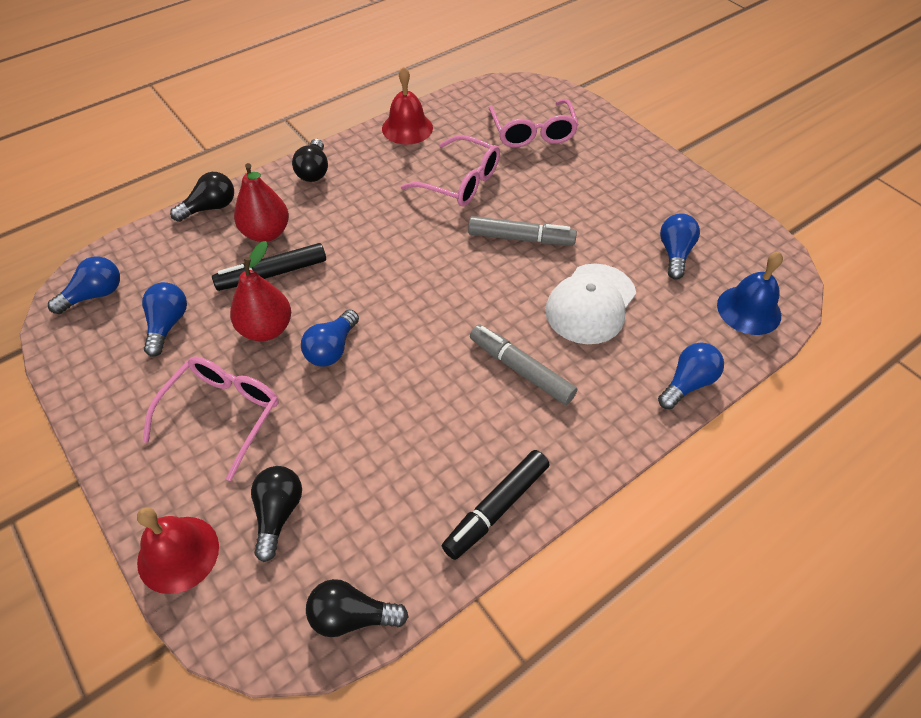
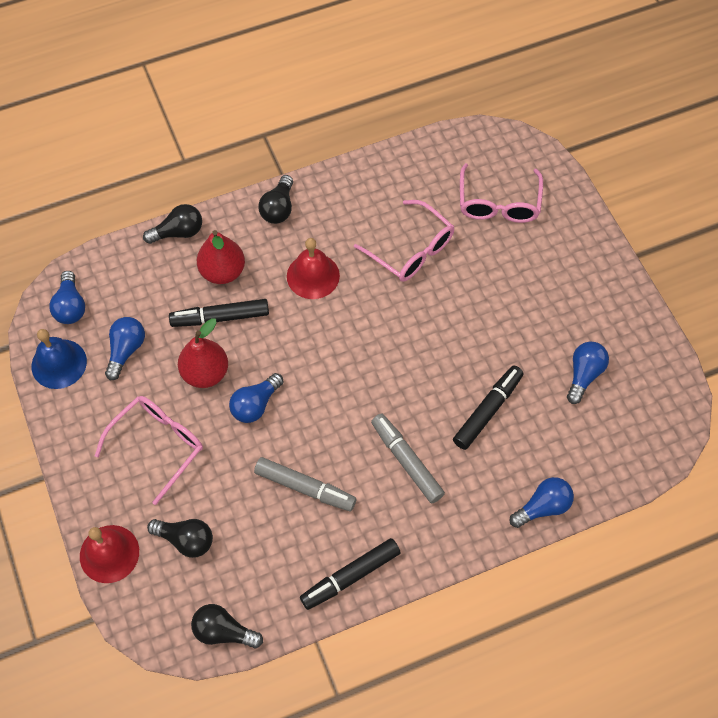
camera: 15 degrees right, 10 degrees up
blue light bulb [48,256,120,314] -> blue light bulb turned 105 degrees clockwise [49,271,85,324]
black light bulb [251,466,302,562] -> black light bulb turned 90 degrees clockwise [147,519,213,558]
red bell [382,67,433,145] -> red bell moved to [287,238,340,299]
grey marker [468,216,577,245] -> grey marker moved to [254,457,356,511]
white cap [545,264,636,344] -> black marker [453,365,524,450]
blue bell [717,252,783,335] -> blue bell moved to [31,329,87,389]

